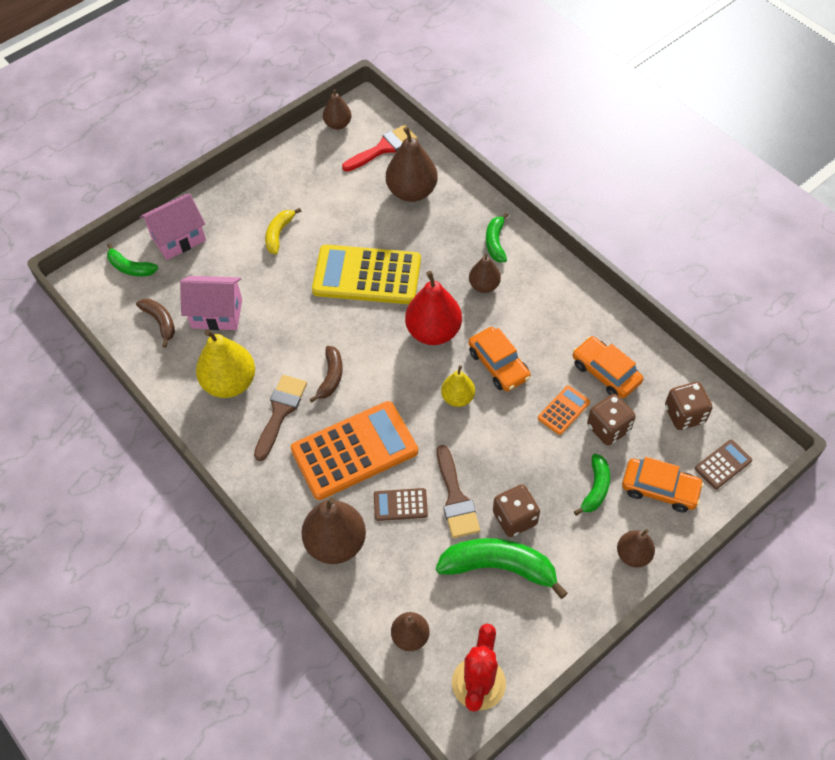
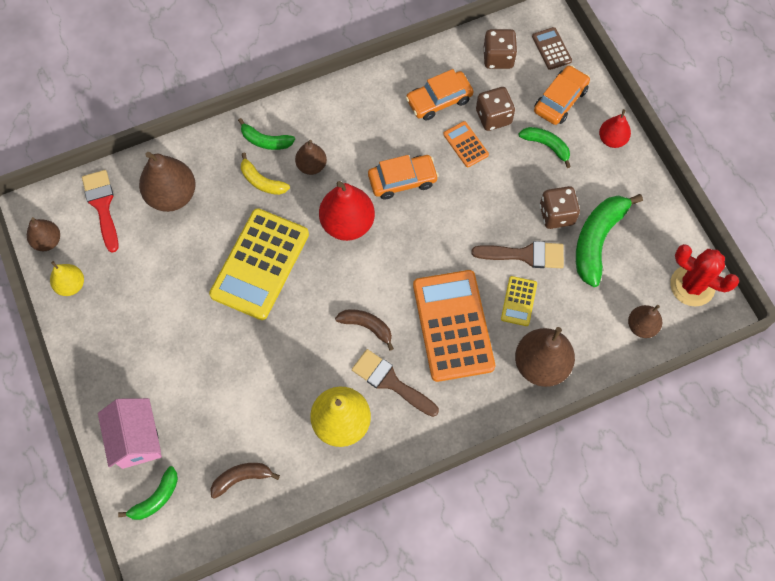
camera: 75 degrees left, 10 degrees up
pink house [180,276,242,330] -> none
yellow banana [265,208,301,254] -> yellow banana moved to [241,153,290,195]
brown calculator [374,488,428,521] -> yellow calculator [501,276,537,326]
yellow pear [441,365,475,407] -> yellow pear moved to [50,261,84,296]
brown pear [617,529,655,567] -> red pear [599,109,631,148]

